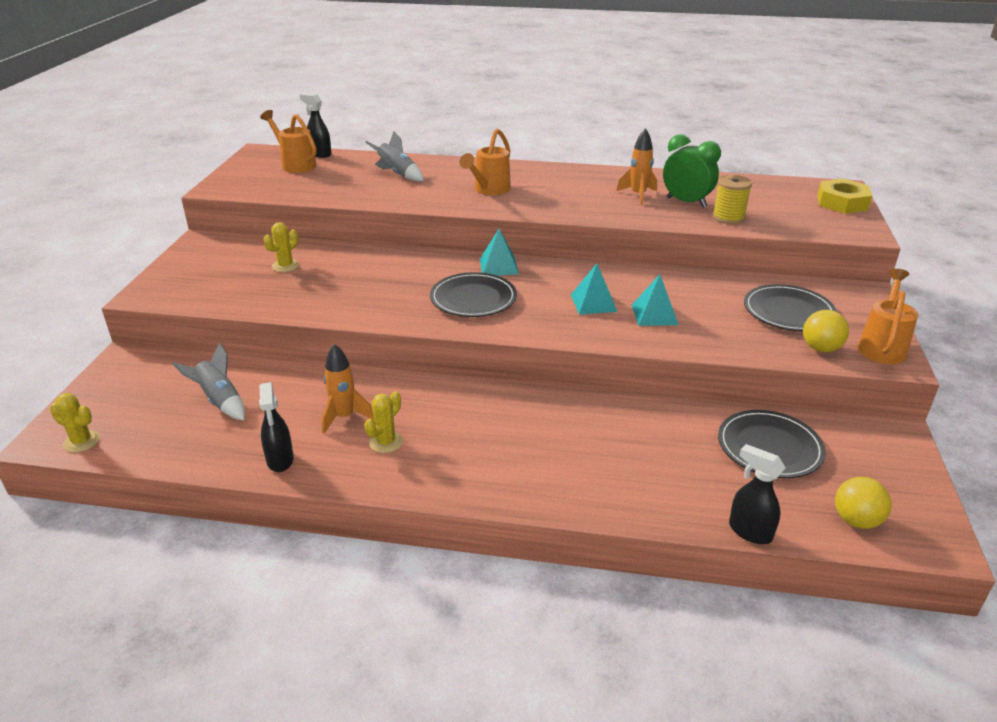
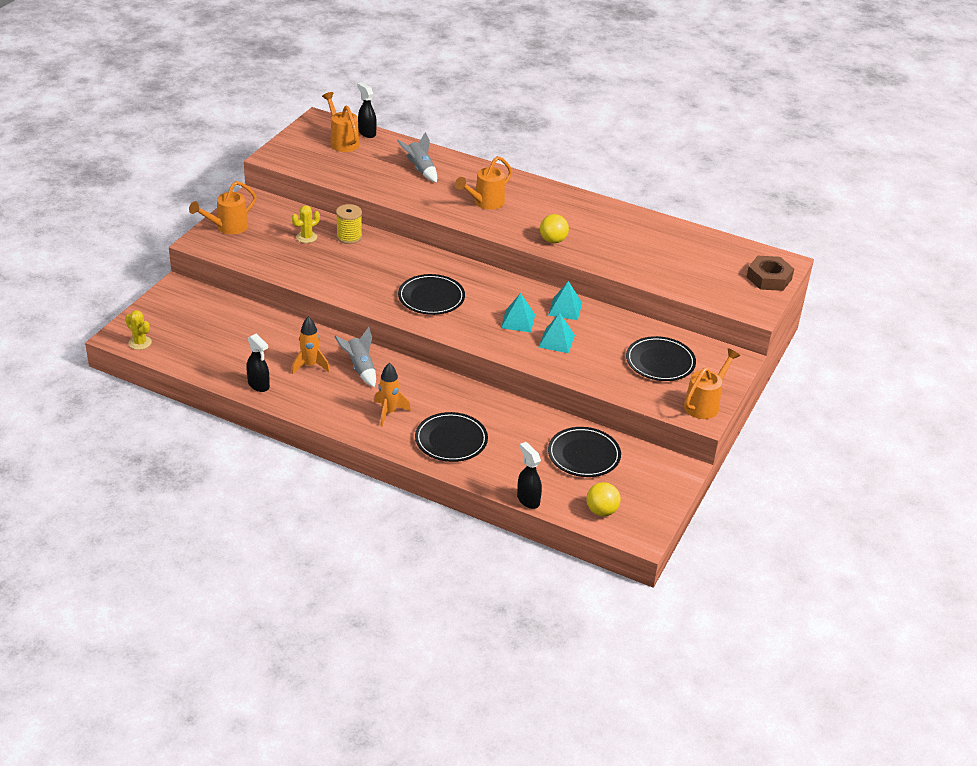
camera: 15 degrees right, 5 degrees up
grey rocket [172,343,245,421] -> grey rocket moved to [334,327,376,388]
black spray bottle [259,382,294,472] -> black spray bottle turned 45 degrees counterclockwise [246,333,270,392]
yellow cactus [364,391,403,453] -> none
turquoise pyramid [480,229,519,275] -> turquoise pyramid moved to [548,281,582,320]
orange rocket [617,128,657,205] -> orange rocket moved to [374,363,411,426]
green clock [663,134,721,208] -> none
yellow spool [712,175,752,224] -> yellow spool moved to [336,204,362,244]
yellow ball [803,310,849,352] -> yellow ball moved to [540,214,569,243]
yellow nut [817,178,872,214] -> brown nut [747,256,794,291]
none -> orange watering can [189,181,257,234]
none -> black plate [415,412,488,462]

